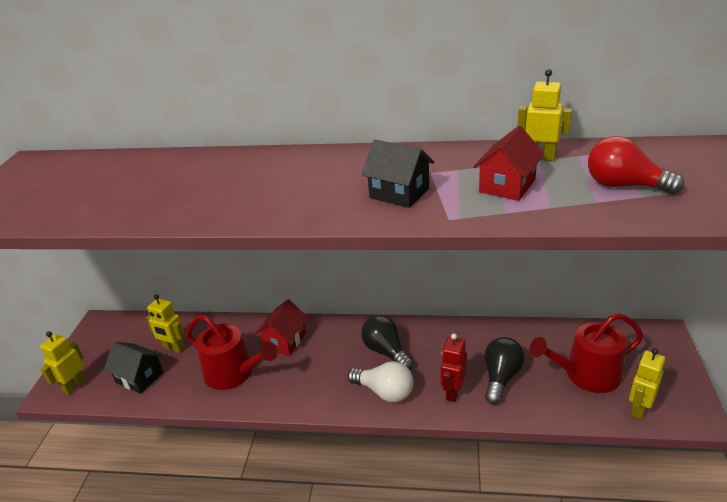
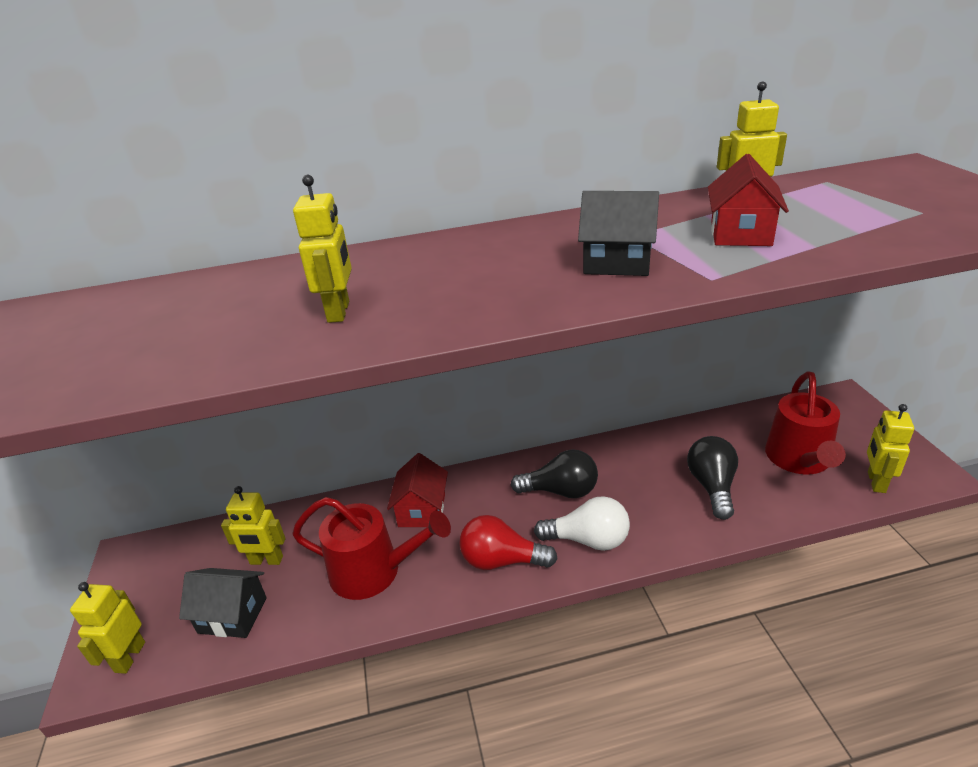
camera: 20 degrees left, 0 degrees up
black light bulb [361,315,413,370] -> black light bulb turned 150 degrees clockwise [511,449,598,498]
red robot [441,333,467,402] -> none
red watering can [530,313,643,393] -> red watering can turned 45 degrees counterclockwise [765,371,846,474]
red light bulb [588,136,685,194] -> red light bulb moved to [459,515,558,570]
none -> yellow robot [293,175,352,323]

